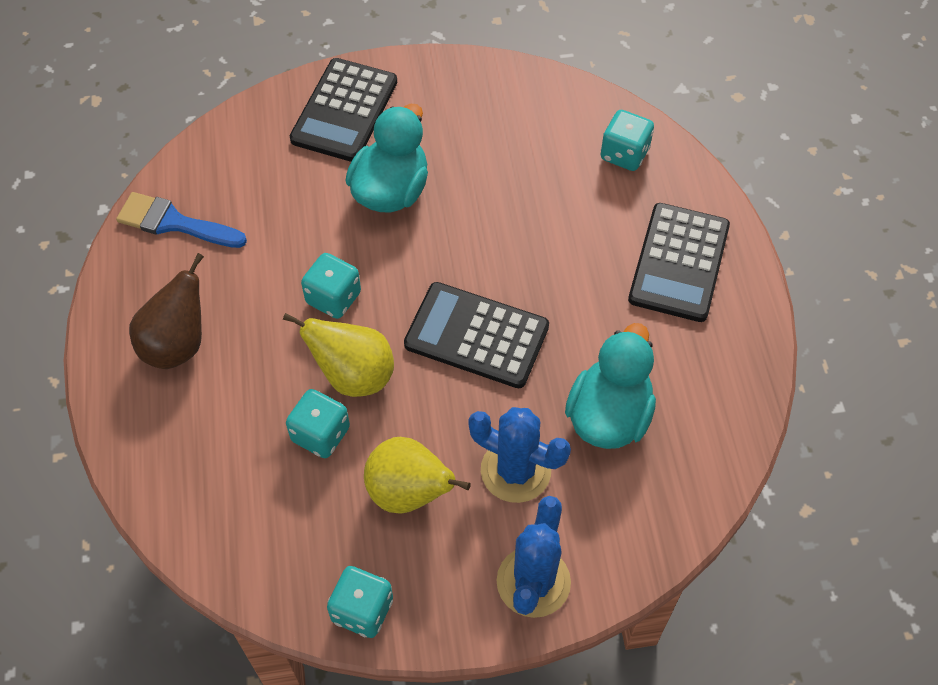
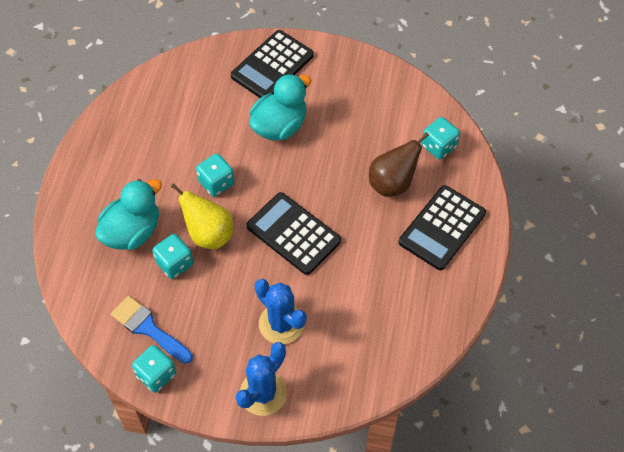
camera: 20 degrees right, 0 degrees up
blue brush [116,192,247,248] -> blue brush moved to [111,296,193,364]
brown pear [129,253,204,369] -> brown pear moved to [369,132,429,197]
yellow pear [364,437,471,514] -> none
turquoise duck [565,323,656,449] -> turquoise duck moved to [95,179,162,250]

